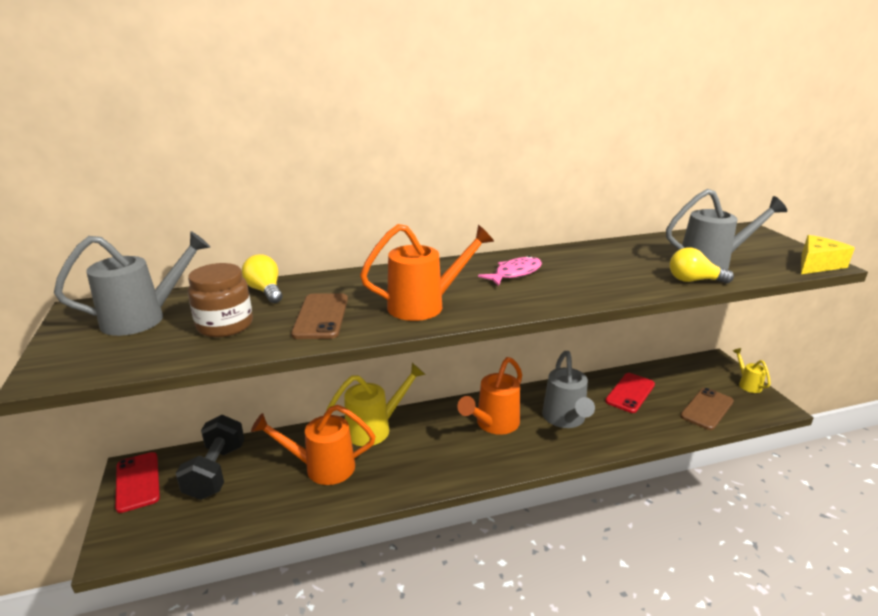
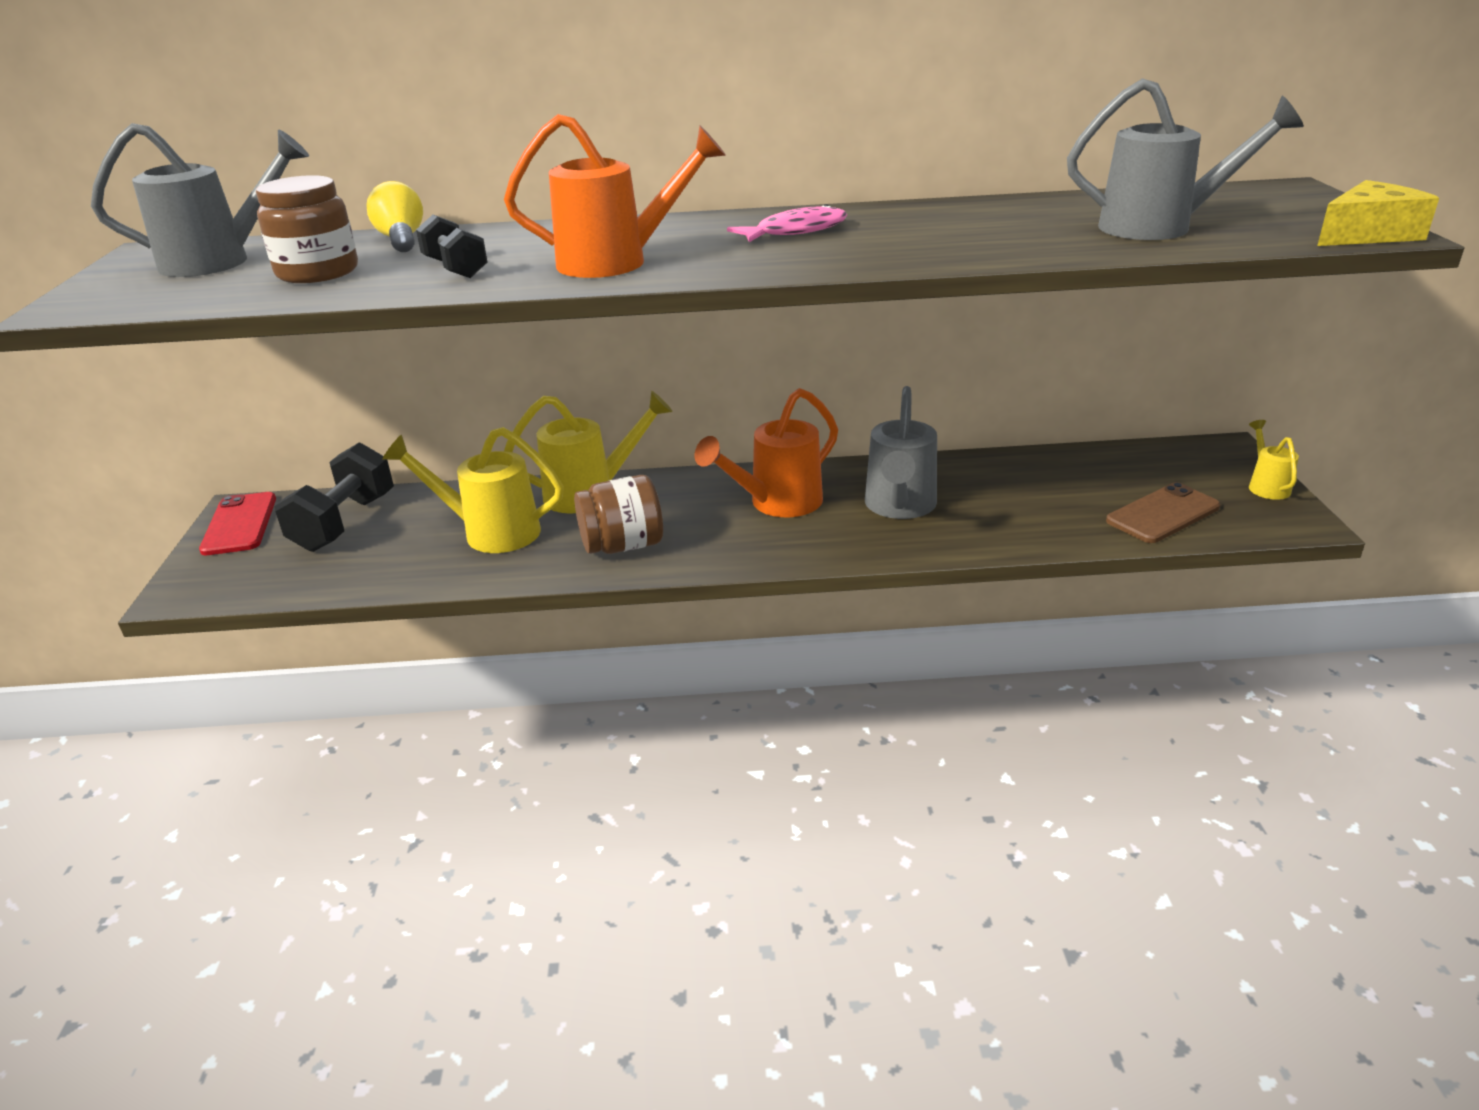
camera: 15 degrees right, 5 degrees up
orange watering can [251,405,375,485] -> yellow watering can [382,427,564,553]
brown phone [291,293,348,339] -> black dumbbell [416,215,487,278]
red phone [605,373,655,413] -> none
yellow light bulb [670,247,734,284] -> none
none -> brown jar [574,475,663,554]

